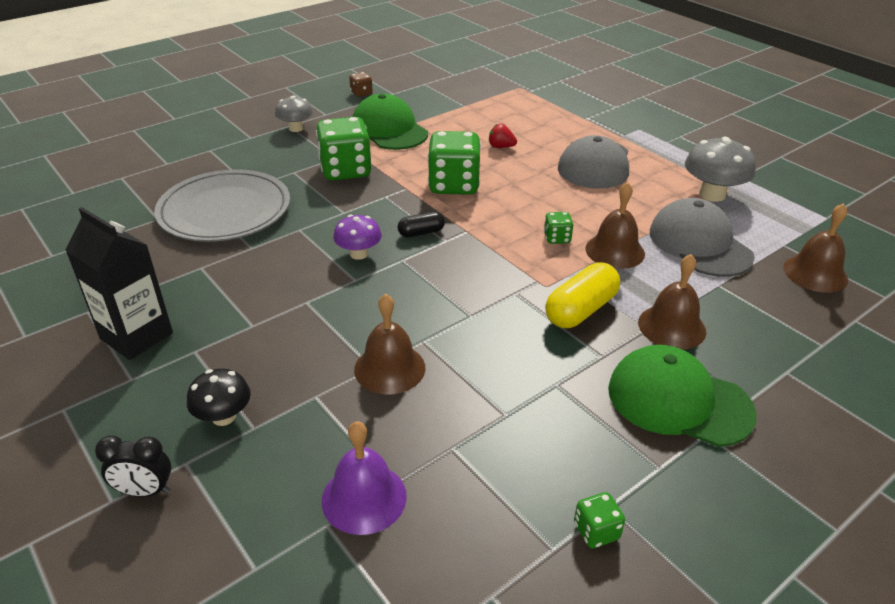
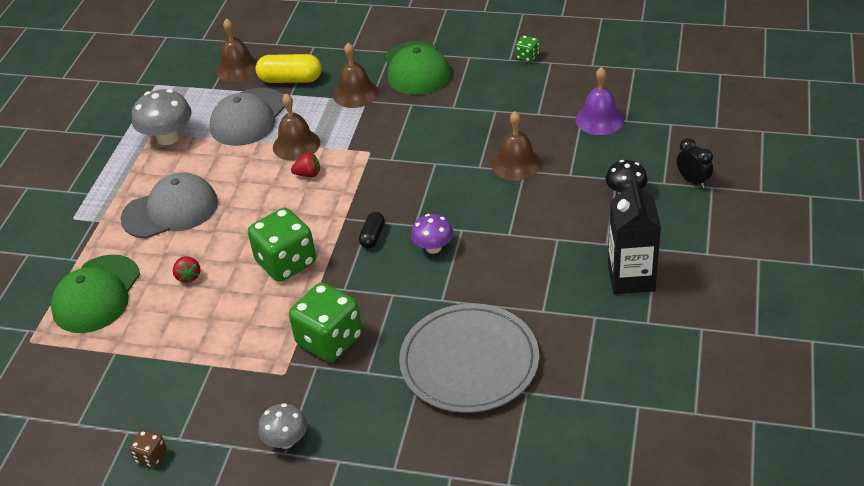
camera: 125 degrees left, 5 degrees up
green cap [352,94,428,150] -> green cap moved to [51,254,140,333]
black capsule [398,211,445,237] -> black capsule turned 75 degrees clockwise [359,212,385,248]
green dice [544,212,573,244] -> red strawberry [291,153,320,177]
yellow capsule [545,263,620,328] -> yellow capsule moved to [256,54,322,83]

